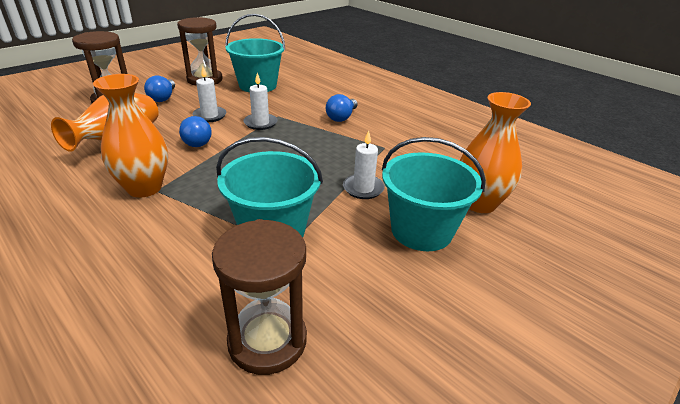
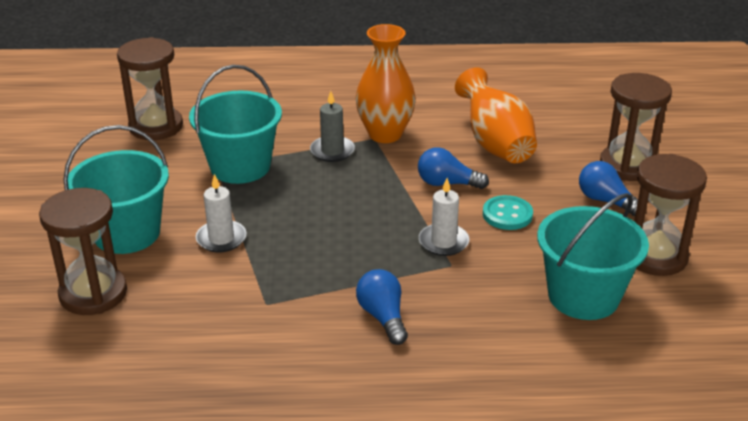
camera: 135 degrees right, 0 degrees up
white candle [192,67,226,122] -> turquoise button [483,195,533,230]
orange vase [460,92,531,213] -> brown hourglass [39,188,127,315]
none -> grey candle [310,91,355,162]

